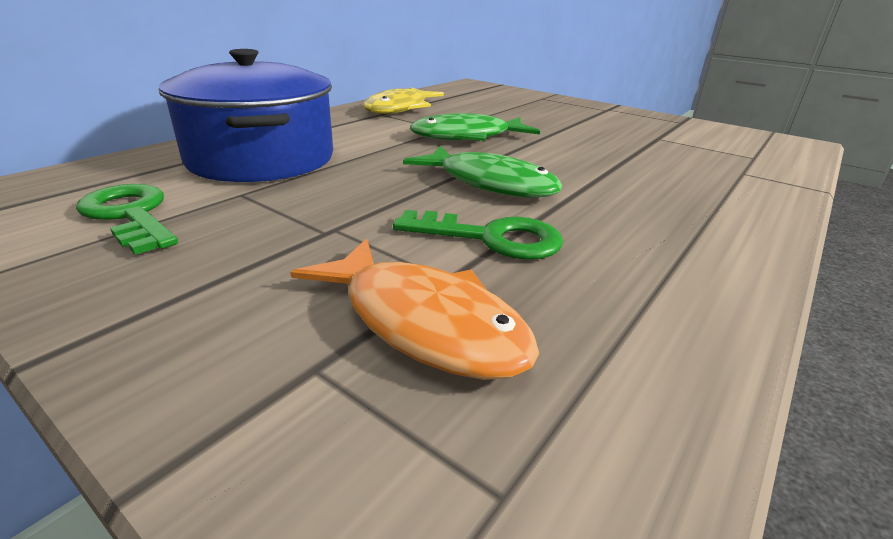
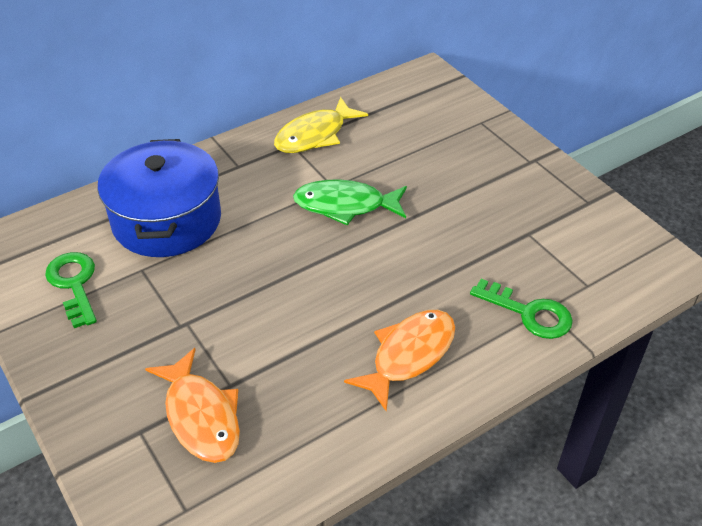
camera: 20 degrees right, 15 degrees up
green key [393,210,563,260] -> green key moved to [470,279,573,339]
green fish [403,145,562,198] -> none
none -> orange fish [344,310,455,412]

